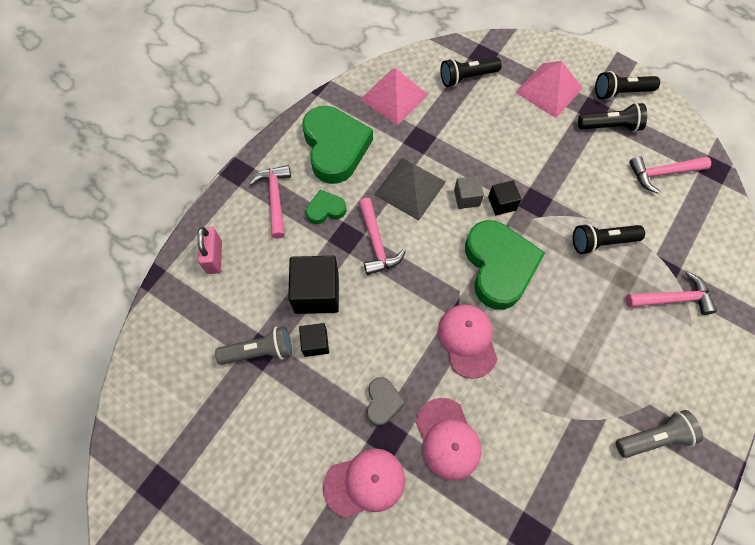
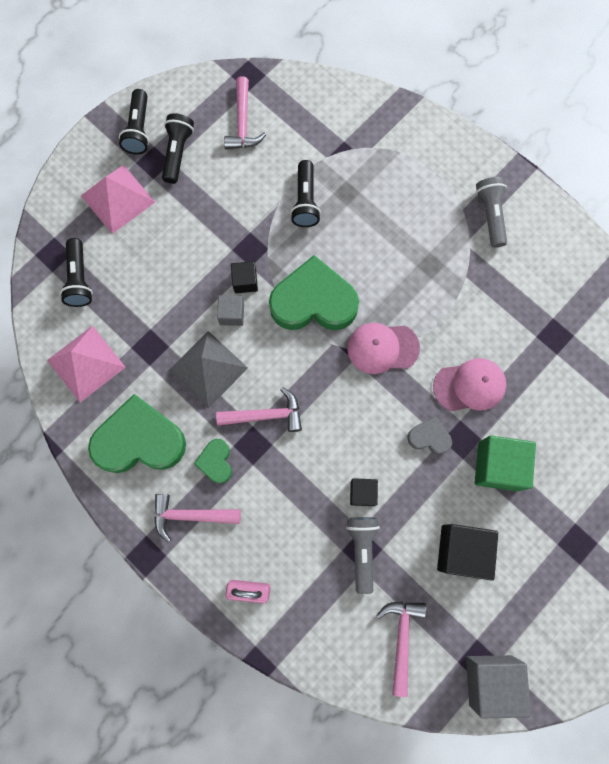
camera: 80 degrees left, 10 degrees up
black cube [288,256,339,314] -> black cube moved to [437,524,498,580]
pink cap [323,448,405,518] -> green cube [475,435,536,491]
pink hammer [625,271,717,315] -> pink hammer moved to [376,601,426,697]
none -> grey cube [466,655,531,718]

